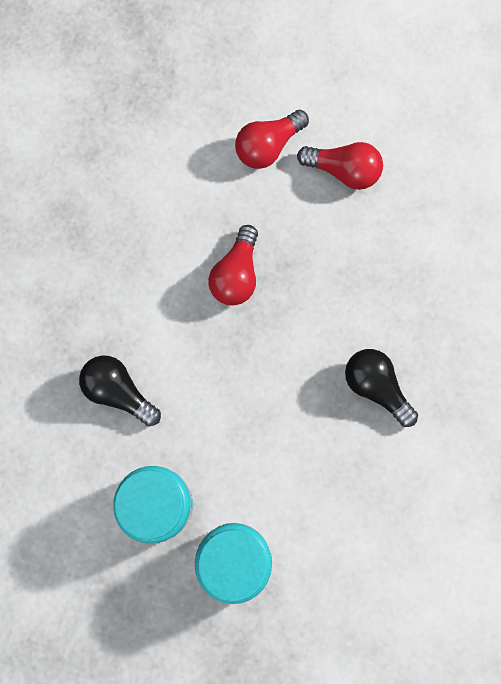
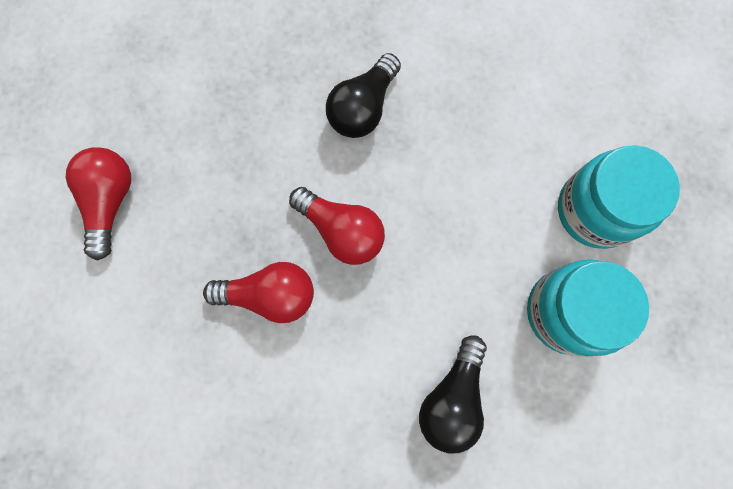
camera: 105 degrees left, 0 degrees up
red light bulb [235,110,309,169] -> red light bulb moved to [289,187,385,265]

